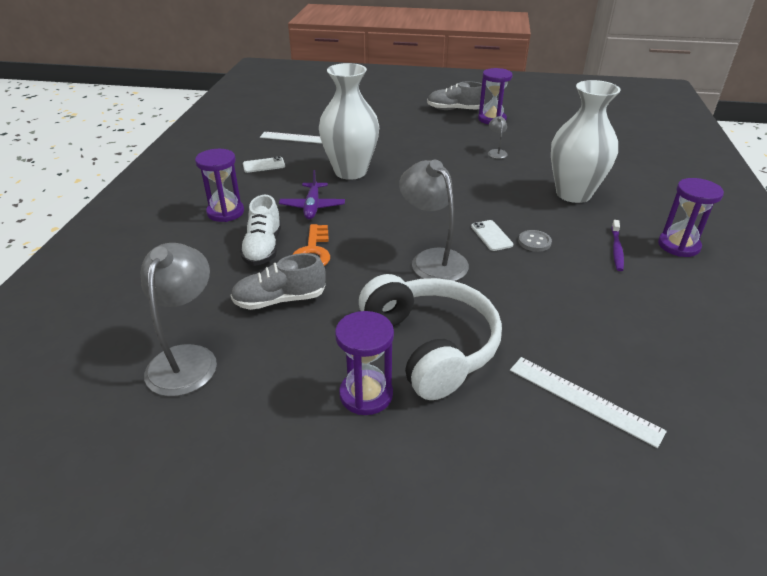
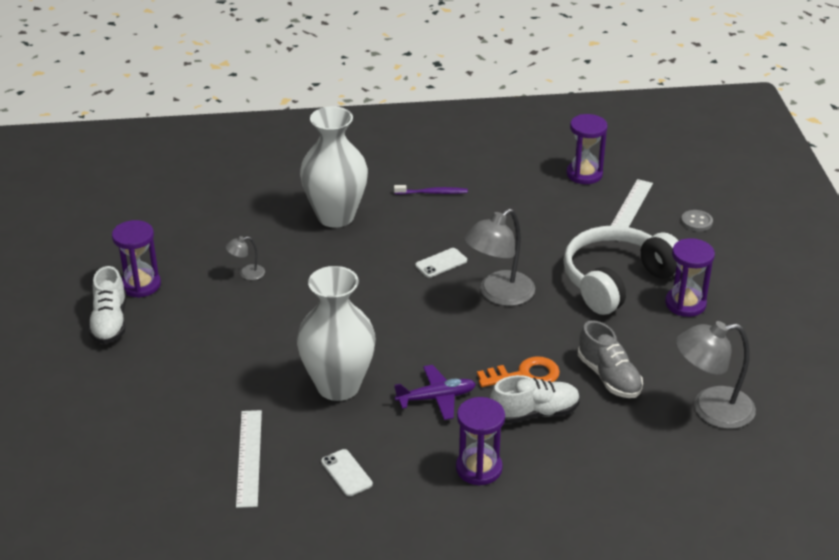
camera: 105 degrees left, 0 degrees up
grey shoe [427,81,486,110] -> white shoe [88,266,126,344]
grey button [518,230,552,252] -> grey button moved to [681,210,713,231]
purple hourglass [658,178,724,257] -> purple hourglass moved to [566,114,608,184]

